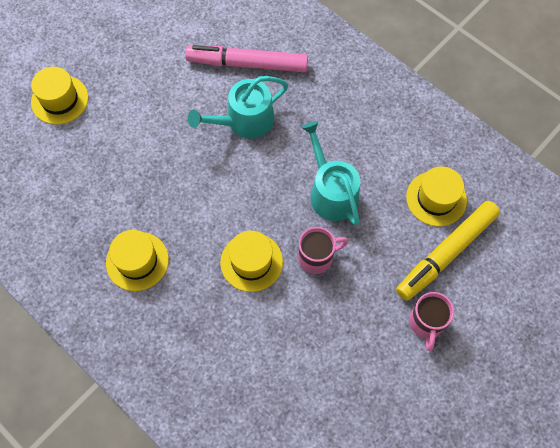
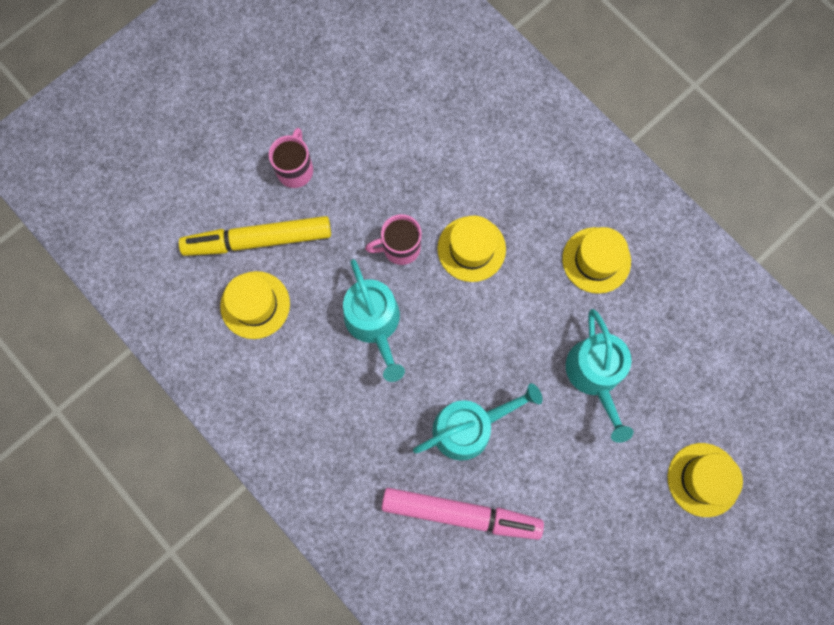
camera: 175 degrees left, 10 degrees up
yellow marker [396,201,500,301] -> yellow marker turned 150 degrees counterclockwise [179,216,331,256]
none -> turquoise watering can [566,309,634,443]

